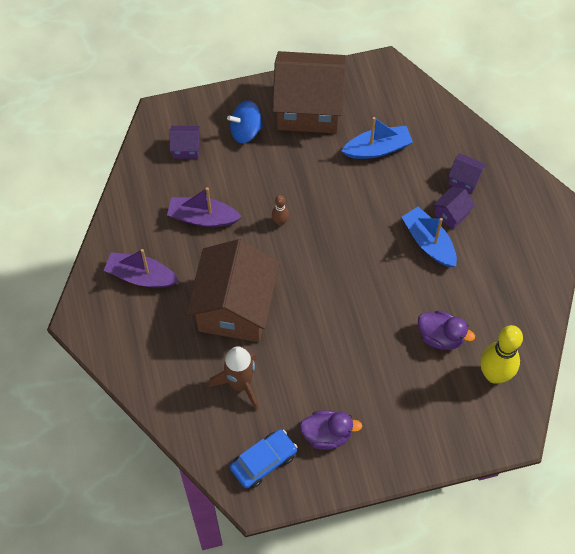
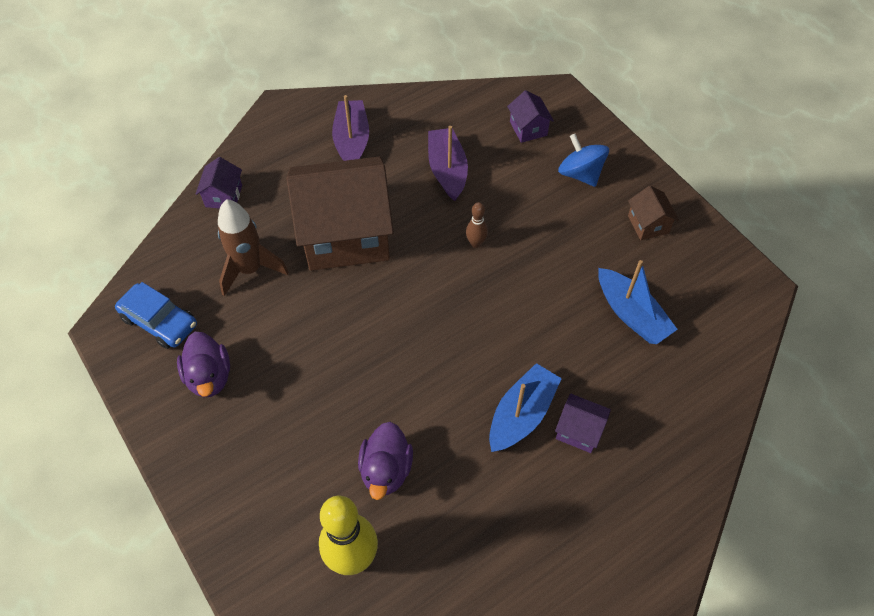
camera: 70 degrees right, 5 degrees down
brown house [272,51,346,133] -> brown house [628,186,679,240], size x0.41
purple house [448,154,486,194] -> purple house moved to [196,157,242,209]

